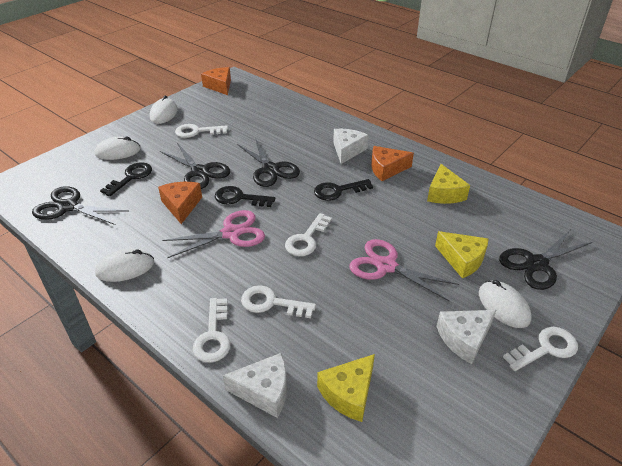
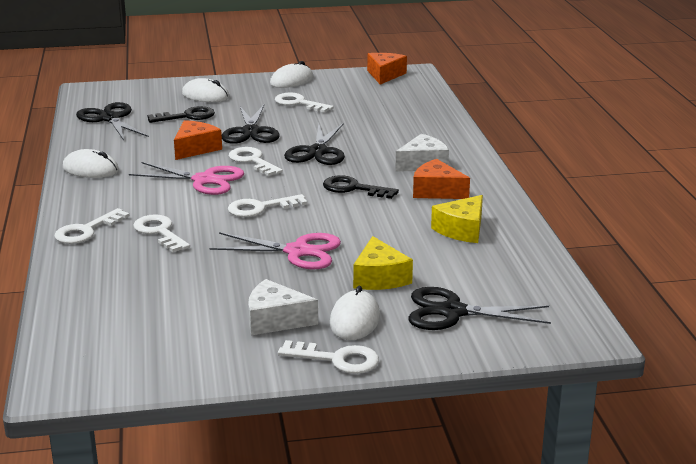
camera: 40 degrees right, 15 degrees down
black key [215,186,275,207] -> white key [229,147,283,176]
white cheese [223,353,287,418] -> none
yellow cheese [317,354,375,422] -> none
pink scissors [350,239,459,301] -> pink scissors turned 120 degrees clockwise [209,232,341,270]

